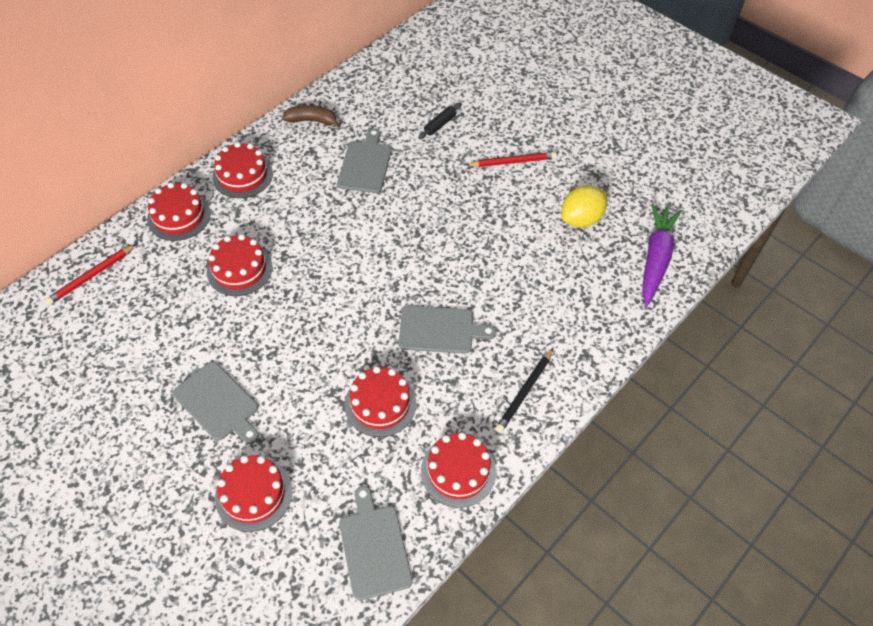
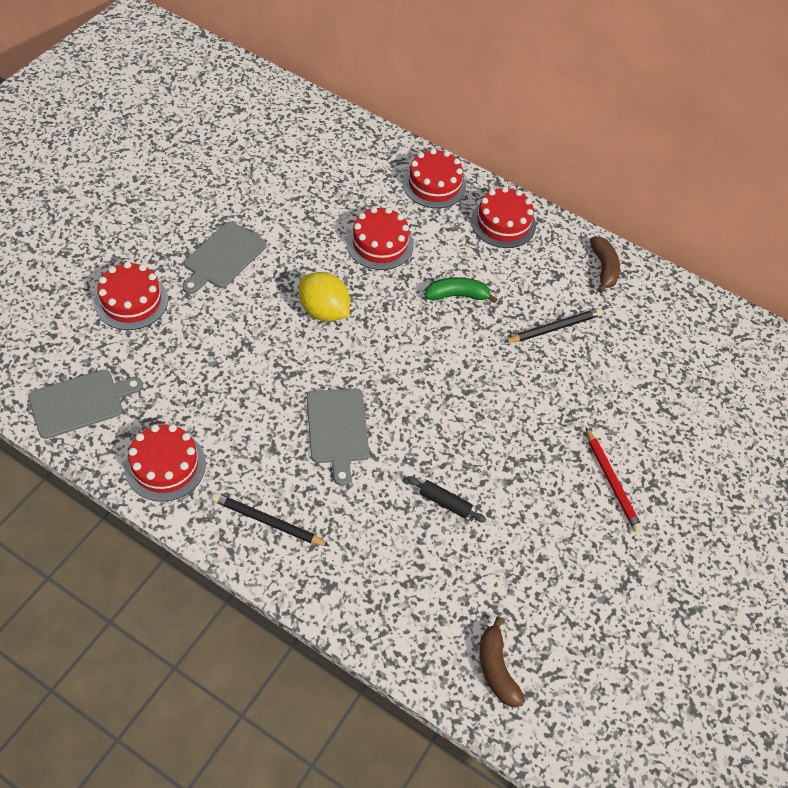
camera: 75 degrees right, 0 degrees up
red pencil [45,244,136,305] -> none
grey cutting board [337,128,392,193] -> black pencil [504,308,603,343]
red cake [345,366,416,437] -> none
black rolling pin [418,103,461,139] -> black rolling pin moved to [406,476,486,522]
yellow lemon [561,186,607,228] -> yellow lemon moved to [299,272,350,321]
purple carrot [642,204,682,306] -> brown banana [480,616,525,707]
none -> green banana [425,277,497,303]

